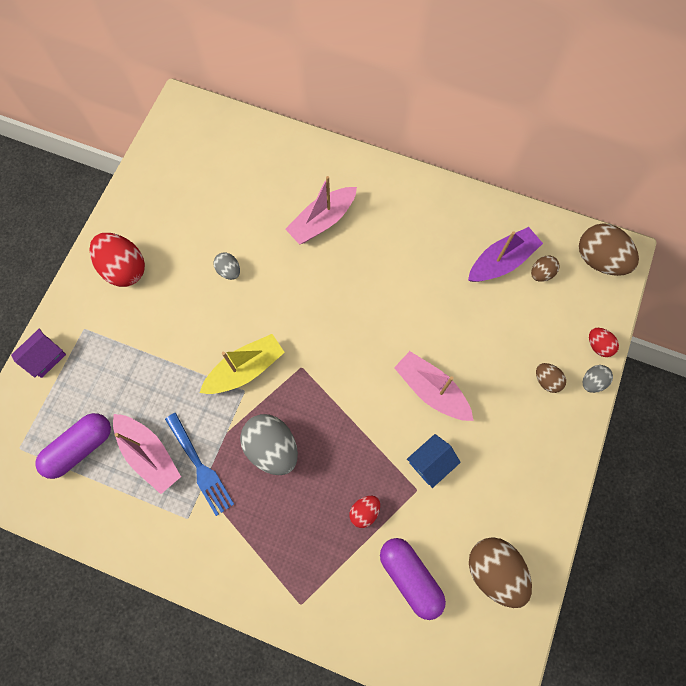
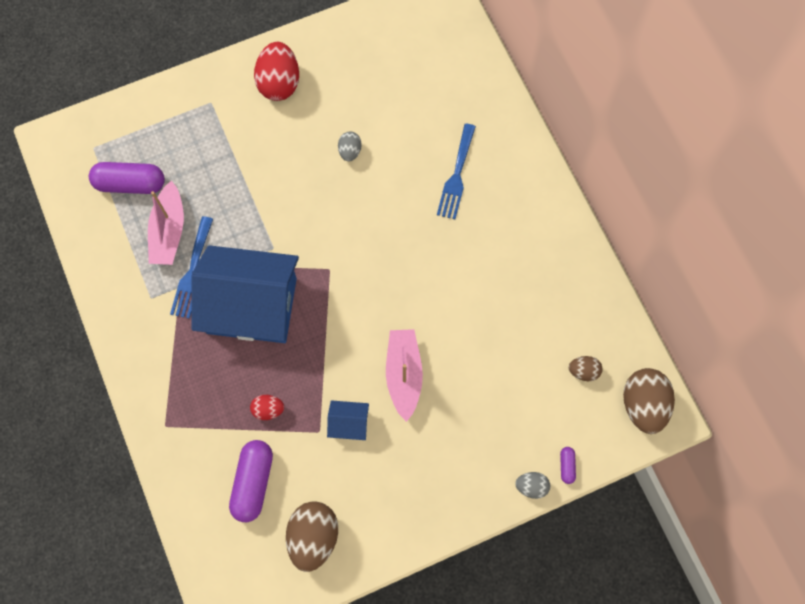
camera: 45 degrees right, 0 degrees up
purple house [11,329,66,378] -> none
yellow boat [200,334,285,394] -> none
grey egg [240,414,298,475] -> blue house [191,245,299,343]
pink boat [285,176,357,245] -> blue fork [437,124,476,219]
purple boat [468,227,543,282] -> none
brown egg [536,363,566,393] -> none
red egg [589,328,619,357] -> purple capsule [560,447,576,484]

